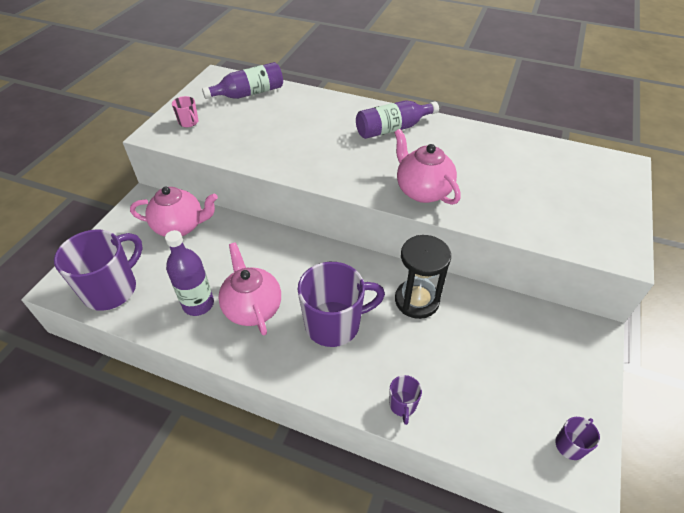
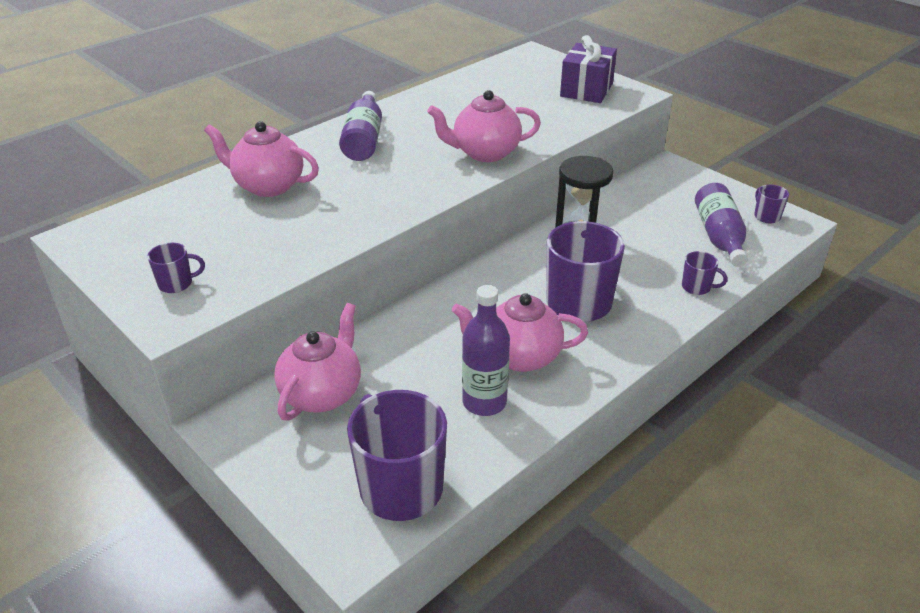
camera: 65 degrees left, 10 degrees down
pink mug [172,96,198,127] -> purple mug [147,243,205,293]
purple bottle [202,62,283,99] -> purple bottle moved to [695,183,748,267]
none -> pink teapot [204,121,319,197]
none -> purple gift [560,35,617,103]

